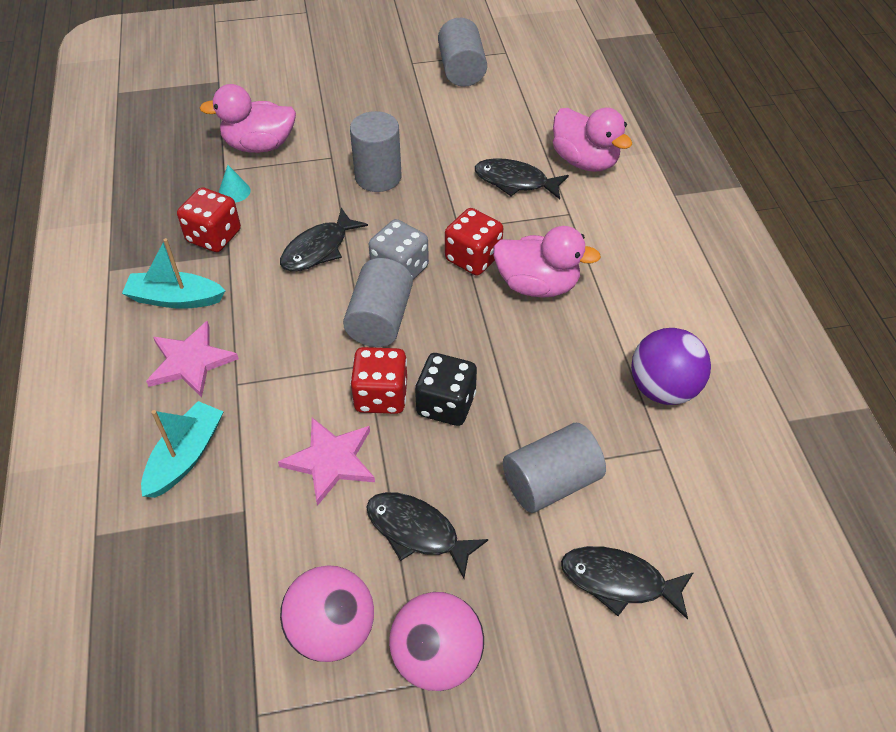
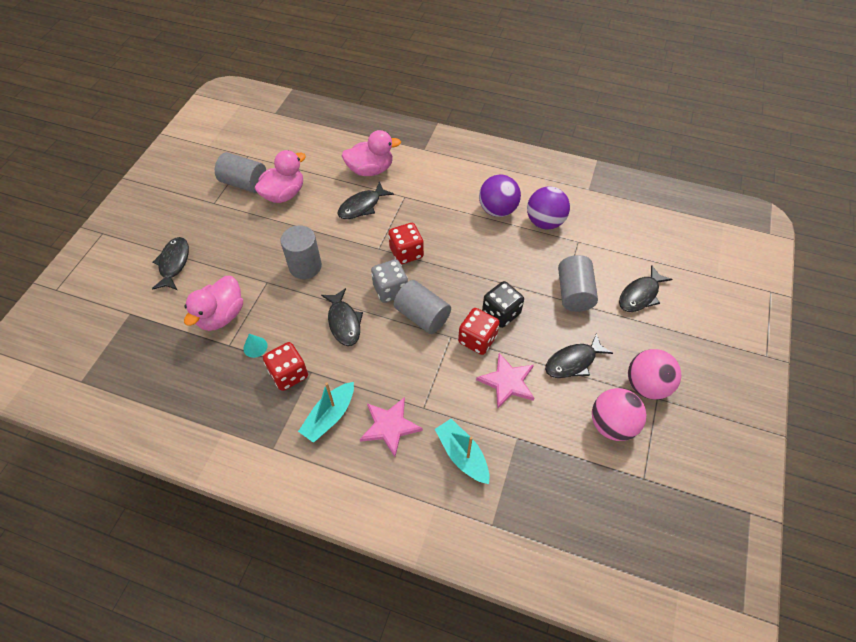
camera: 60 degrees left, 5 degrees up
pink duck [493,226,601,298] -> pink duck moved to [255,150,306,203]
none -> black fish [152,237,189,290]
none -> purple ball [479,175,521,217]

